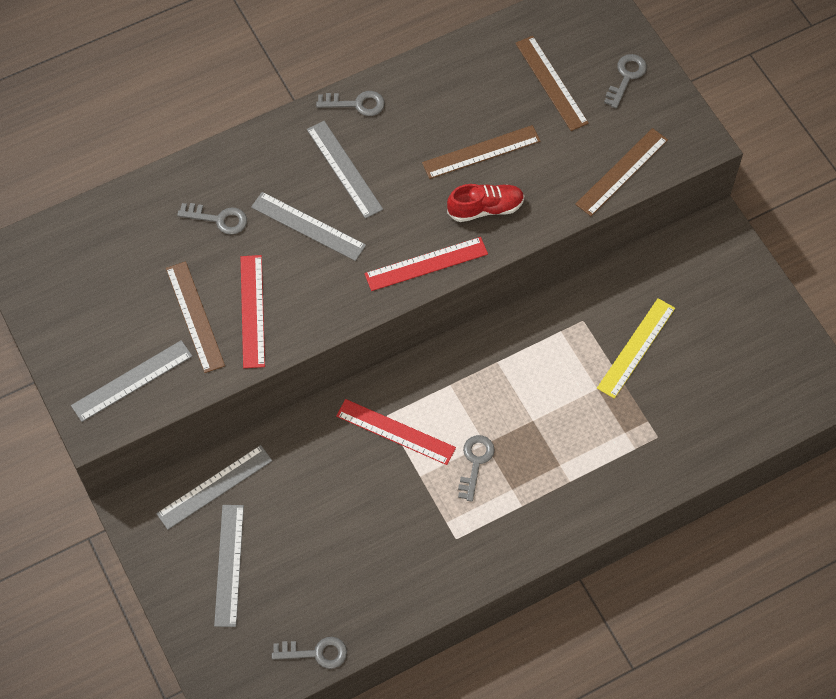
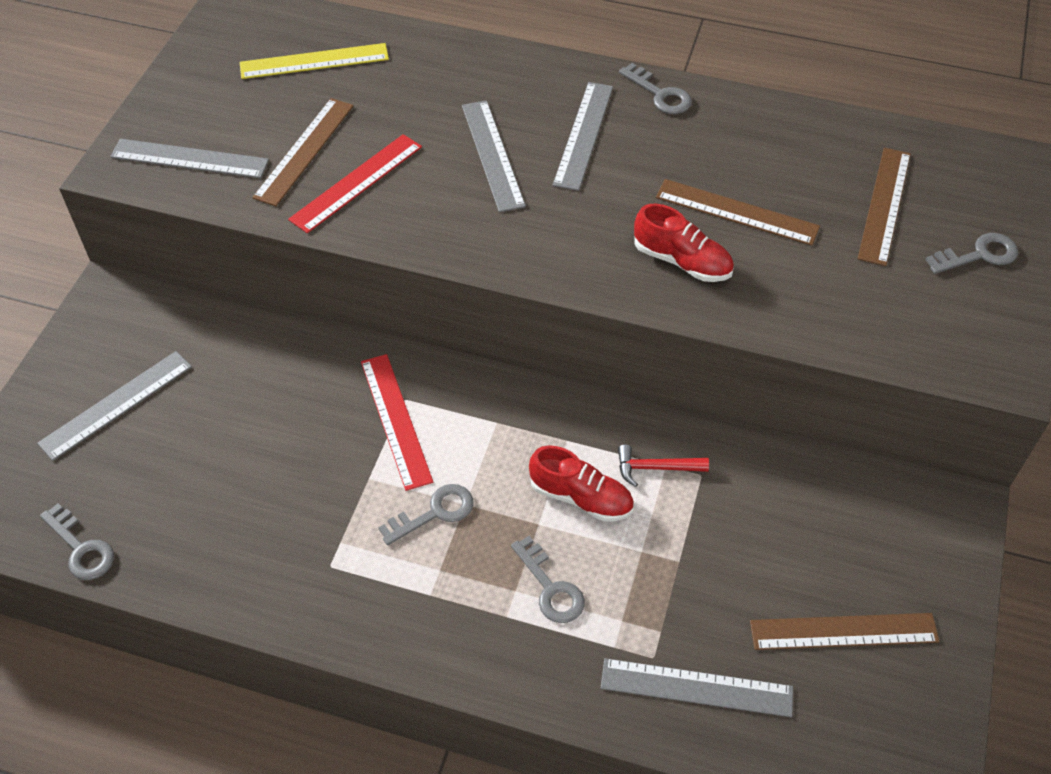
camera: 45 degrees right, 10 degrees down
grey ruler [156,445,272,530] -> grey ruler moved to [601,658,793,717]
grey key [177,203,247,235] -> grey key moved to [511,536,585,623]
red ruler [364,237,488,291] -> none
brown ruler [575,128,668,216] -> brown ruler moved to [750,613,940,650]
yellow ruler [597,298,675,399] -> yellow ruler moved to [240,43,389,79]
none -> red shoe [529,445,634,522]
none -> red hammer [618,445,709,487]

